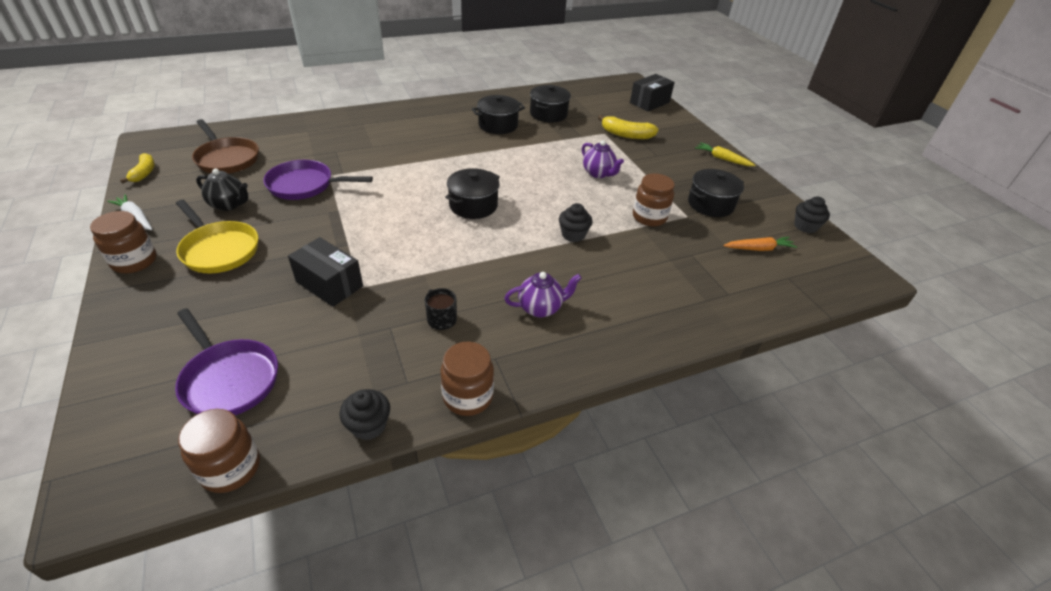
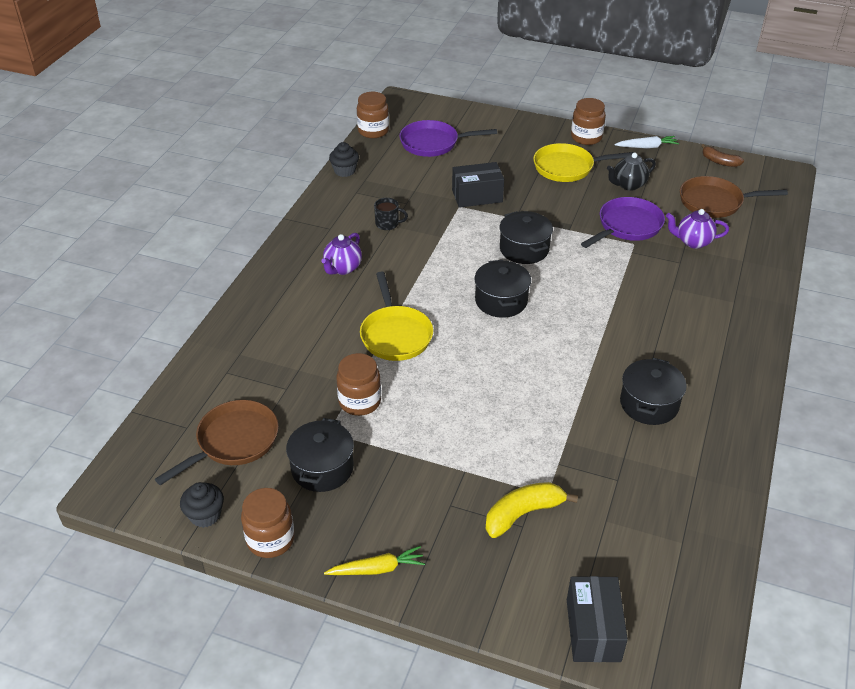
camera: 135 degrees right, 0 degrees up
yellow banana [120,153,155,183] -> brown banana [701,144,744,167]
brown jar [440,341,494,416] -> brown jar moved to [241,488,295,558]
black pot [530,85,571,123] -> black pot moved to [499,211,553,264]
black cupcake [559,203,593,242] -> yellow pan [360,271,433,361]
purple teapot [582,140,624,178] -> purple teapot moved to [666,209,729,249]
orange carrot [723,237,797,251] -> brown pan [155,400,279,485]

